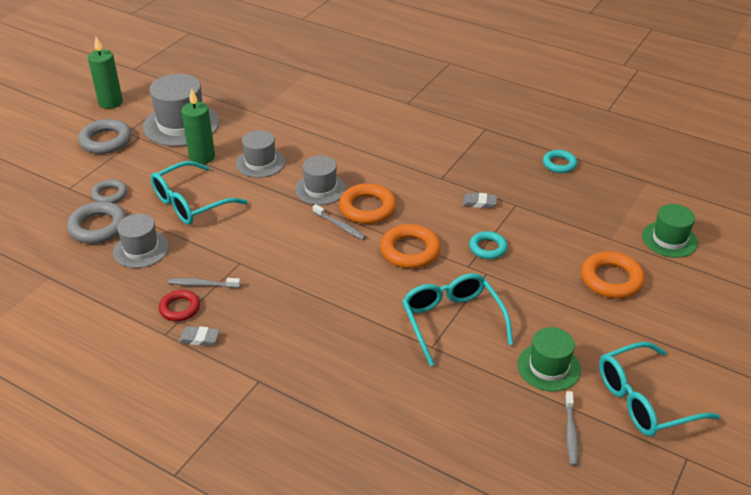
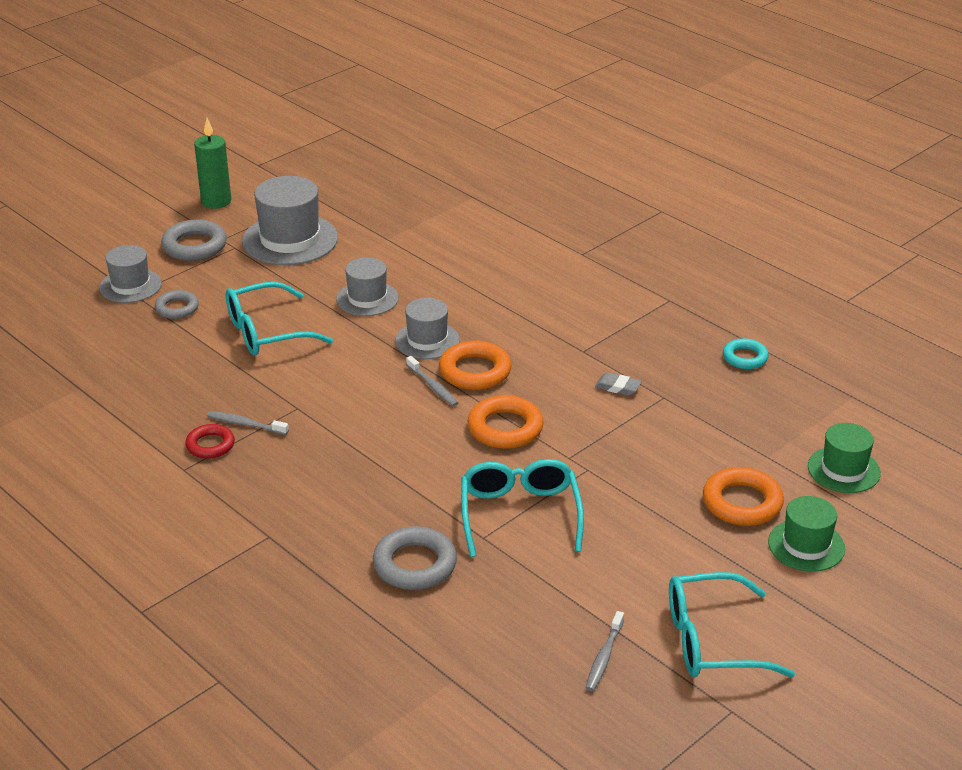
camera: 15 degrees right, 5 degrees down
grey ring [67,201,127,244] -> grey ring moved to [373,526,457,590]
grey hat [113,214,169,268] -> grey hat moved to [99,245,162,303]
grey eraser [178,326,220,346] -> none
green candle [181,88,215,164] -> none
turquoise ring [469,231,508,259] -> none
green hat [517,327,581,392] -> green hat moved to [768,496,845,572]

